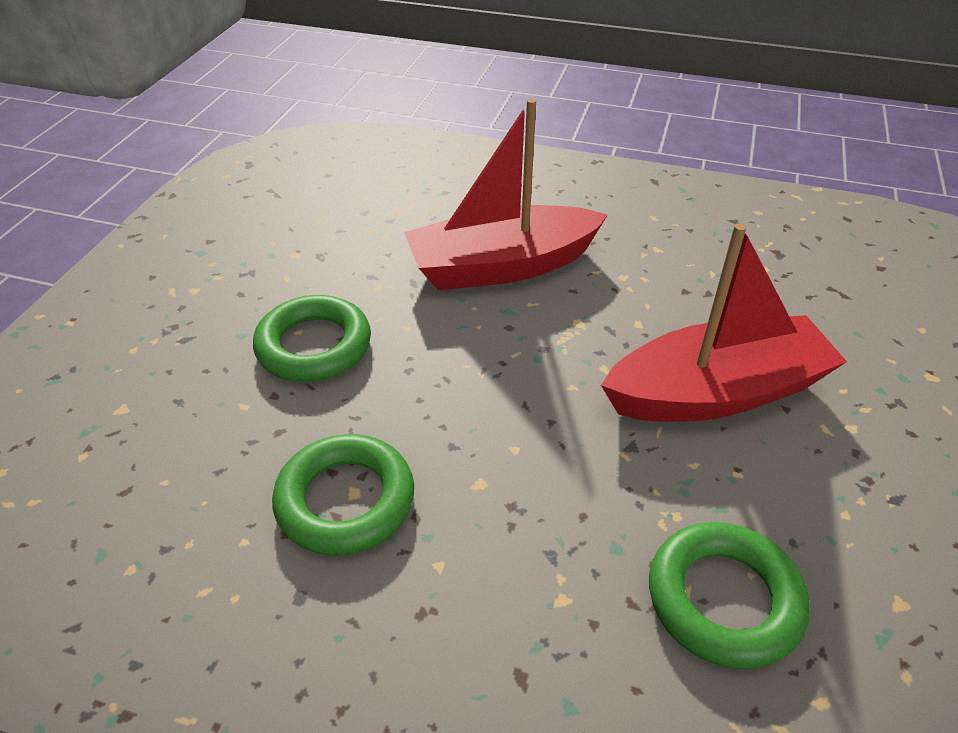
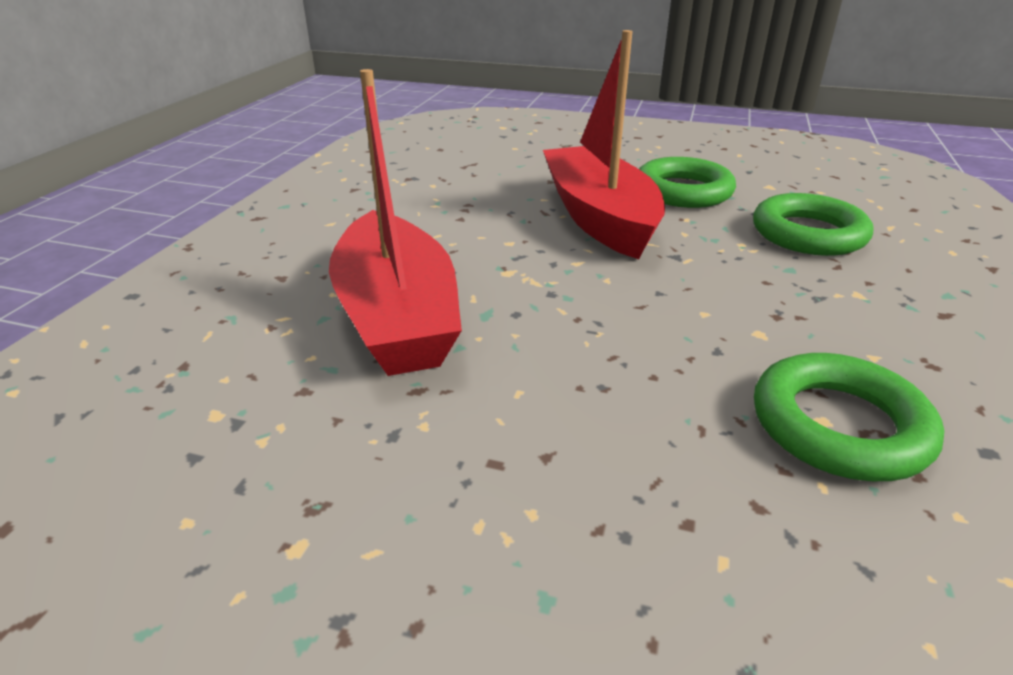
camera: 90 degrees left, 10 degrees down
green ring [253,295,371,382] -> green ring moved to [639,157,736,208]

